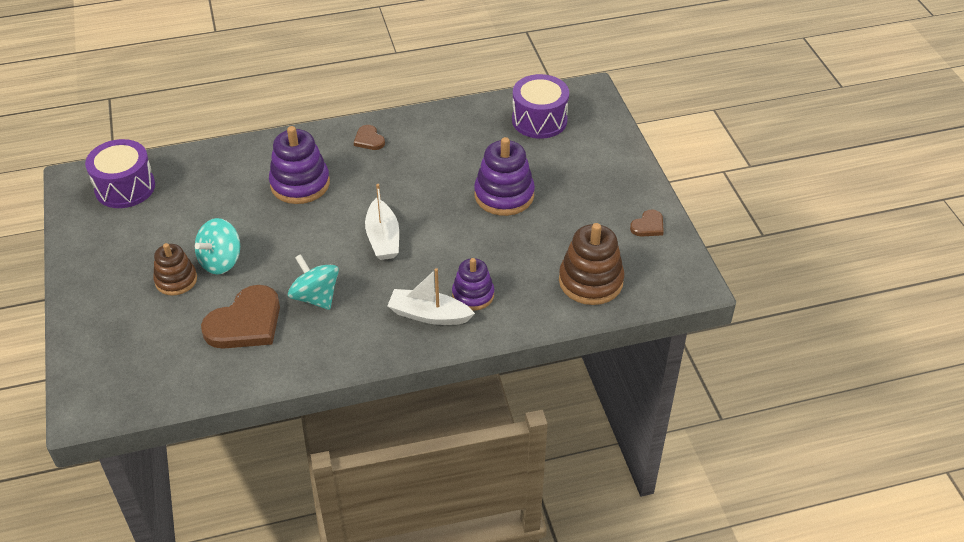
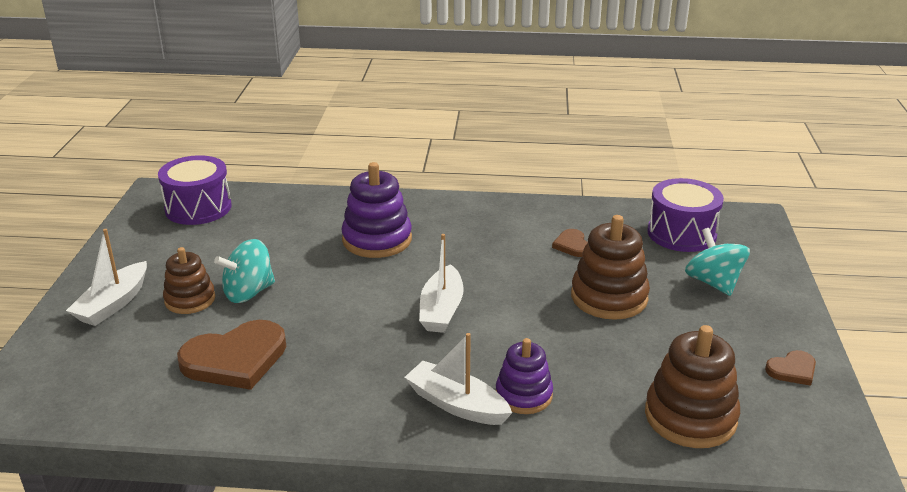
camera: 20 degrees right, 15 degrees down
turquoise spinning top [288,254,339,310] -> turquoise spinning top moved to [685,228,750,296]
brown heart [354,125,385,150] -> brown heart moved to [552,229,588,257]
purple stacking toy [474,137,535,216] -> brown stacking toy [571,215,650,320]
none -> white boat [66,229,147,326]

